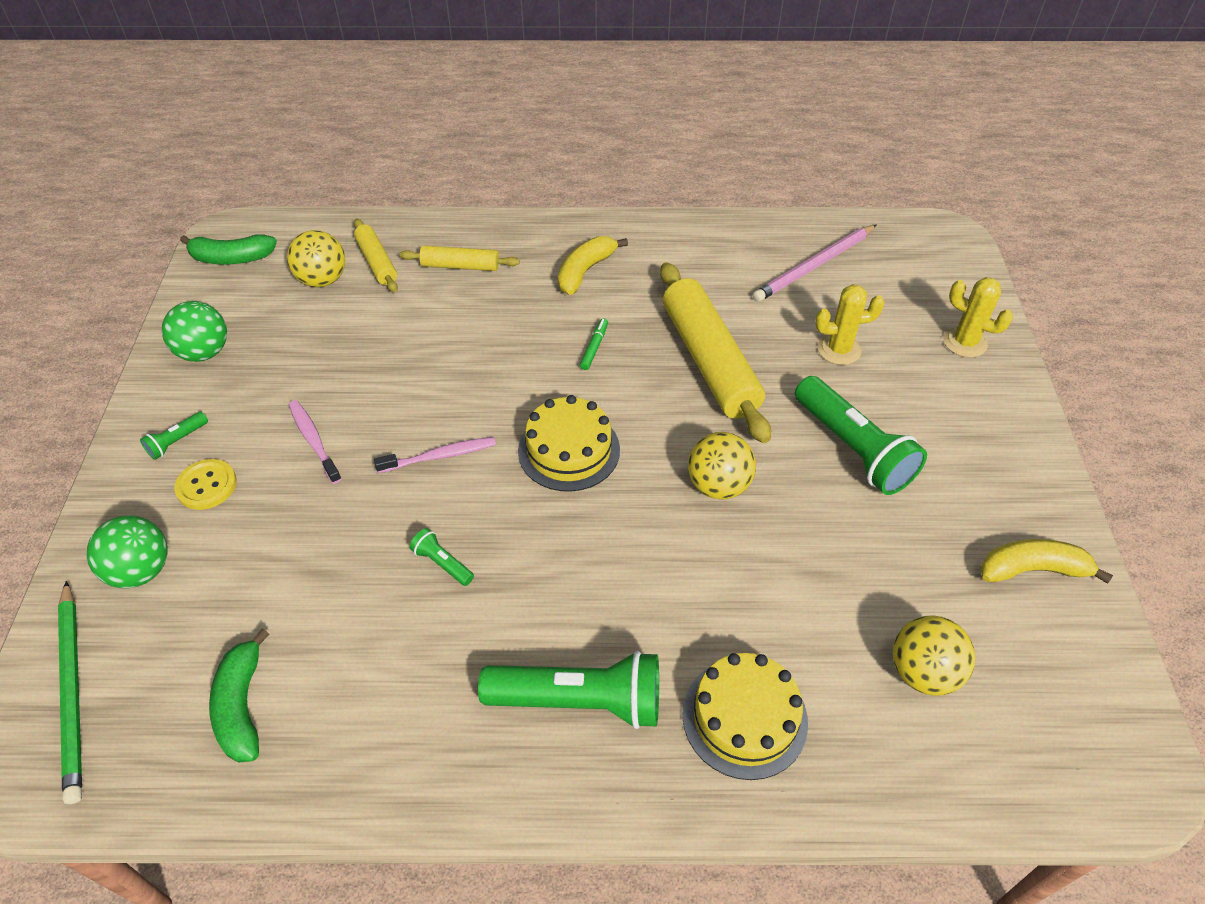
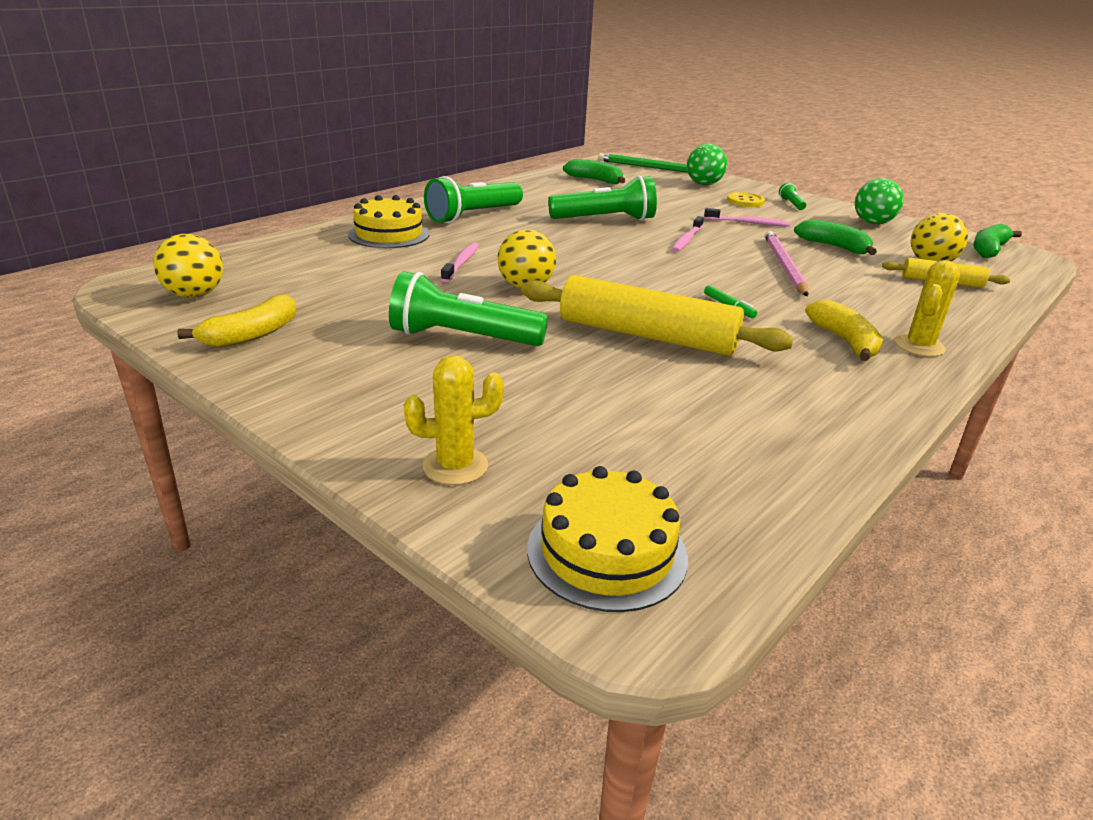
camera: 130 degrees right, 20 degrees down
yellow rolling pin [399,246,520,271] -> none
green flashlight [410,528,474,586] -> green flashlight [548,176,657,221], size x2.27
yellow cake [518,395,620,492] -> yellow cake moved to [527,466,688,612]
pink pencil [753,224,877,302] -> pink pencil moved to [765,231,809,296]
yellow cactus [815,284,885,365] -> yellow cactus moved to [895,260,960,357]
yellow ball [892,615,976,696] -> yellow ball moved to [154,234,223,298]
none -> pink toothbrush [441,242,479,282]
none -> green banana [794,219,877,255]

